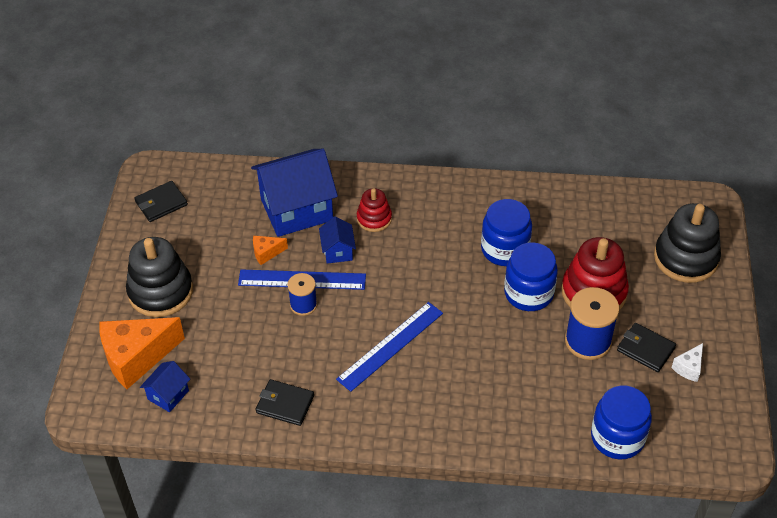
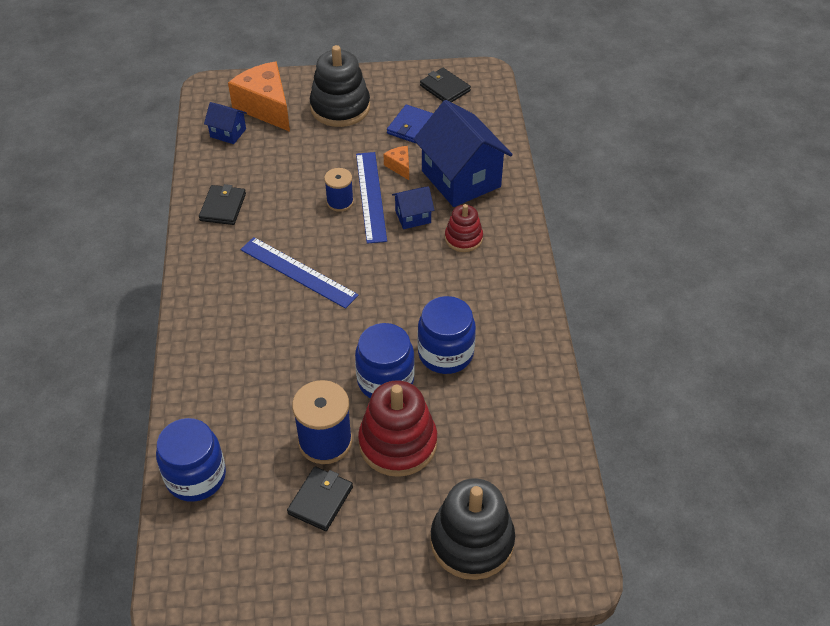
camera: 80 degrees right, 0 degrees up
white cheese [671,343,703,382] -> none
none -> blue wallet [387,105,433,143]

